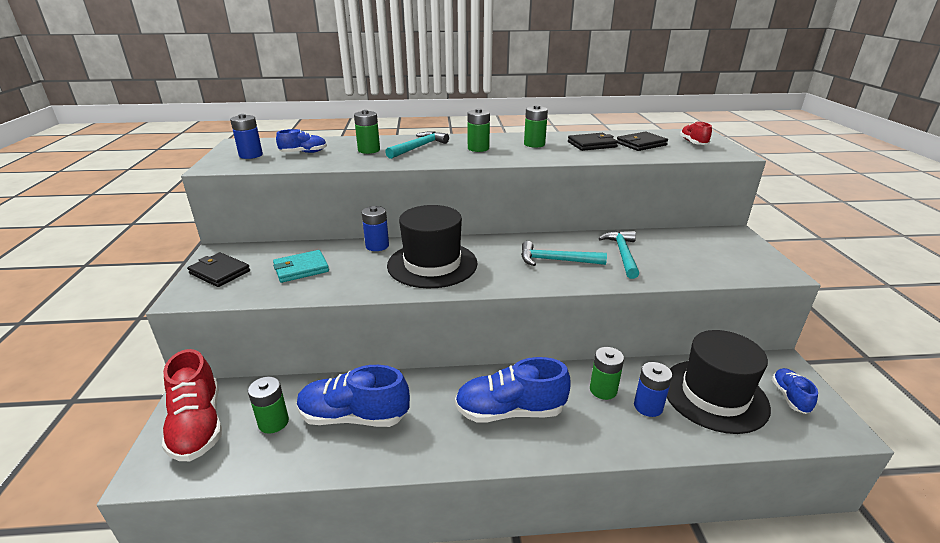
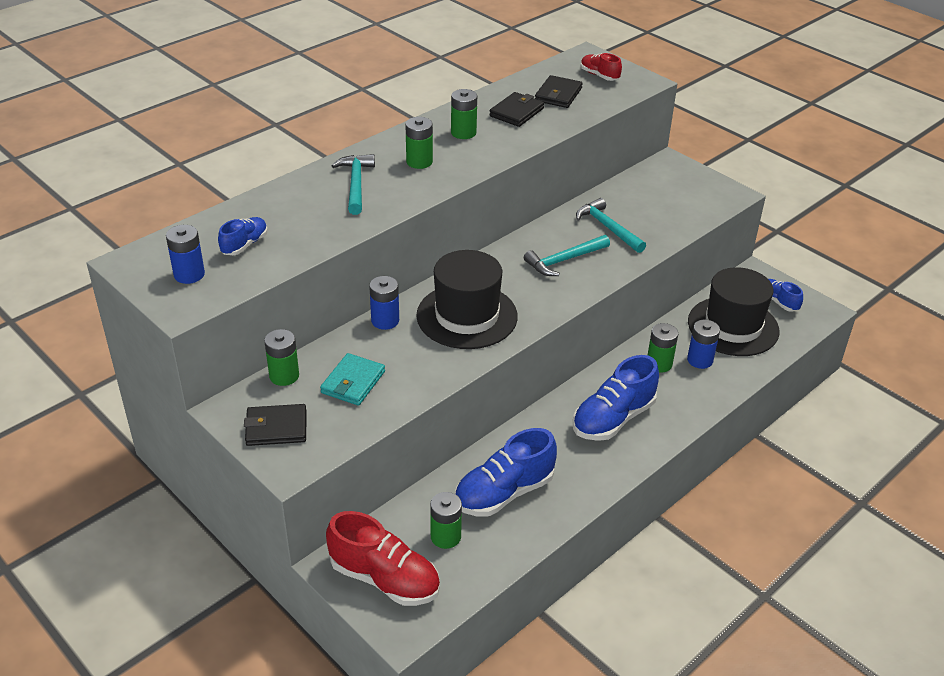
camera: 40 degrees left, 10 degrees up
green battery [354,110,380,154] -> green battery moved to [264,329,299,386]

